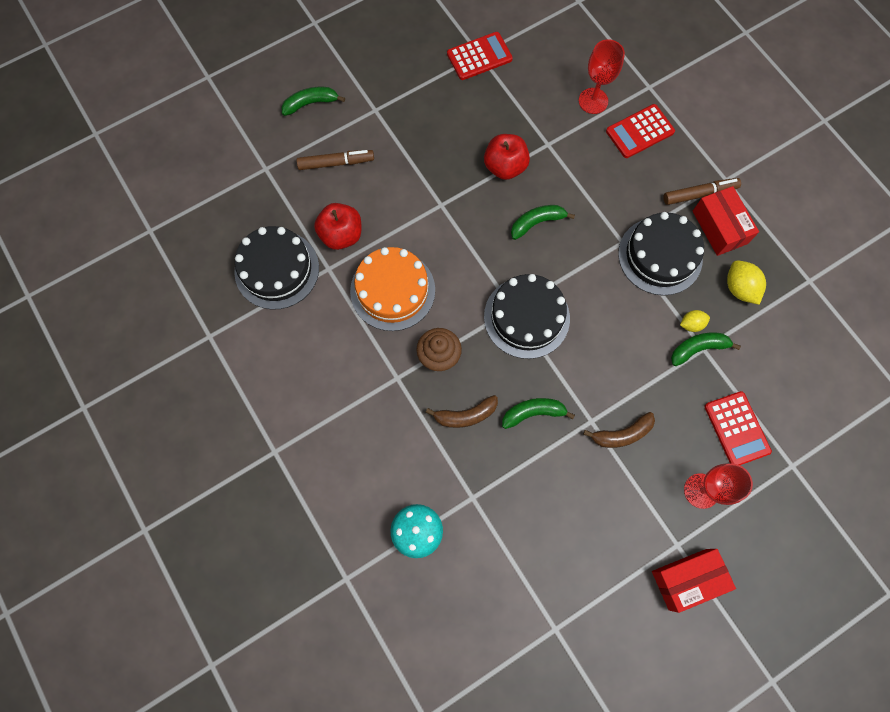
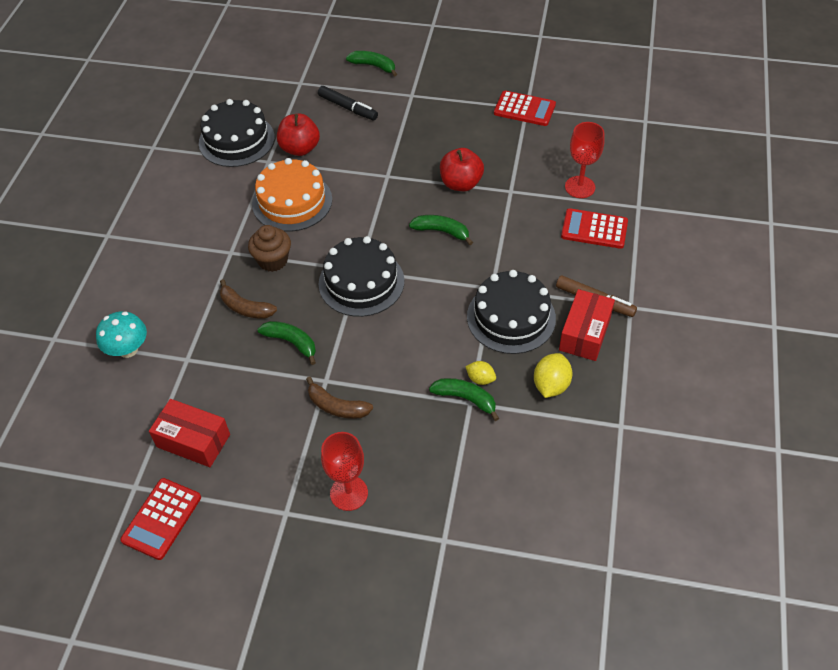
camera: 45 degrees right, 20 degrees down
brown marker [296,150,374,170] -> black marker [318,86,378,120]
red box [652,549,736,613] -> red box moved to [149,399,230,467]
red calculator [704,391,772,465] -> red calculator moved to [120,478,201,560]

